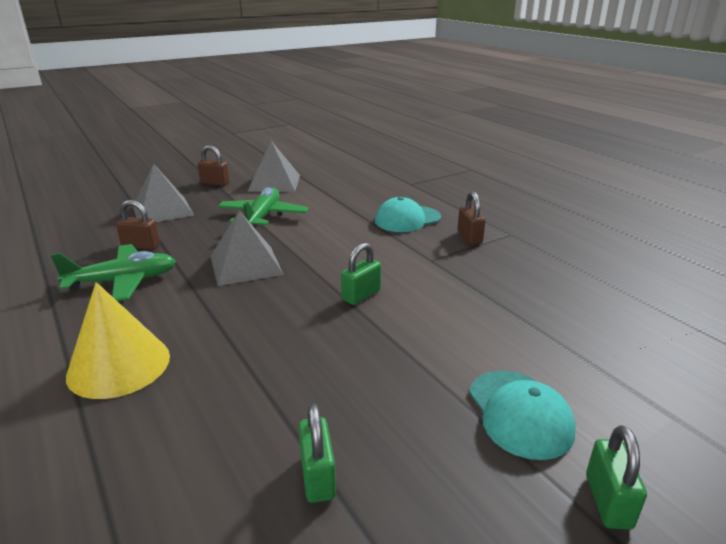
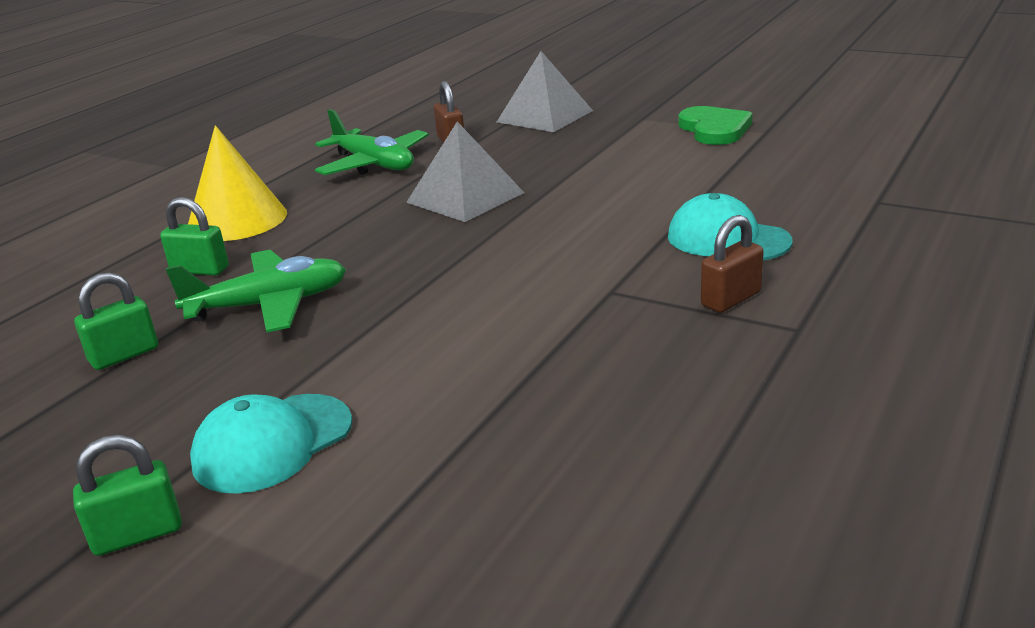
camera: 65 degrees right, 0 degrees up
brown padlock [198,145,229,186] -> none
green plane [217,187,309,227] -> green plane moved to [166,250,346,333]
grey pyramid [247,141,300,192] -> green heart [678,106,753,145]
green padlock [341,243,381,305] -> green padlock moved to [160,197,229,276]

